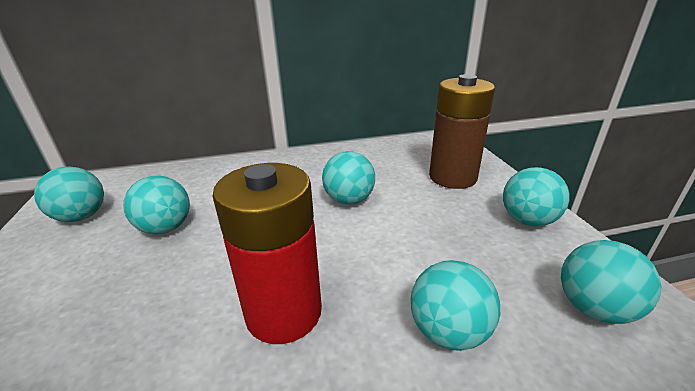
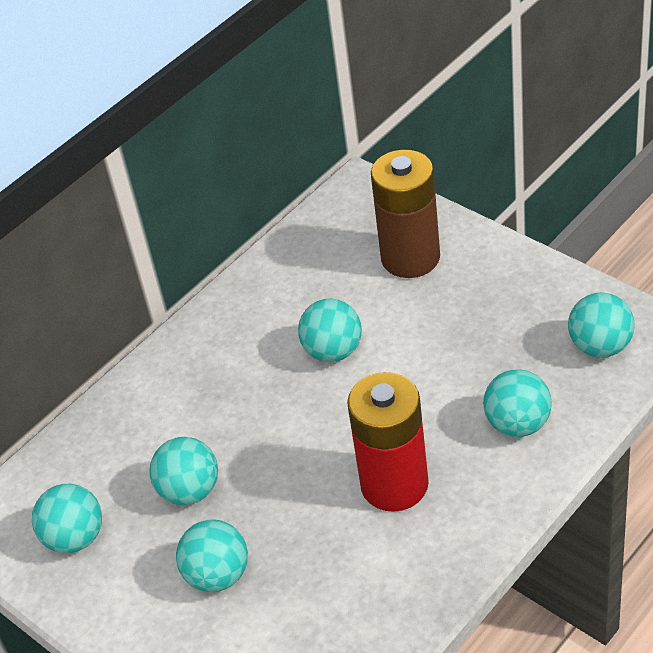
camera: 30 degrees left, 15 degrees up
turquoise ball [503,167,570,227] -> turquoise ball moved to [176,519,248,592]

